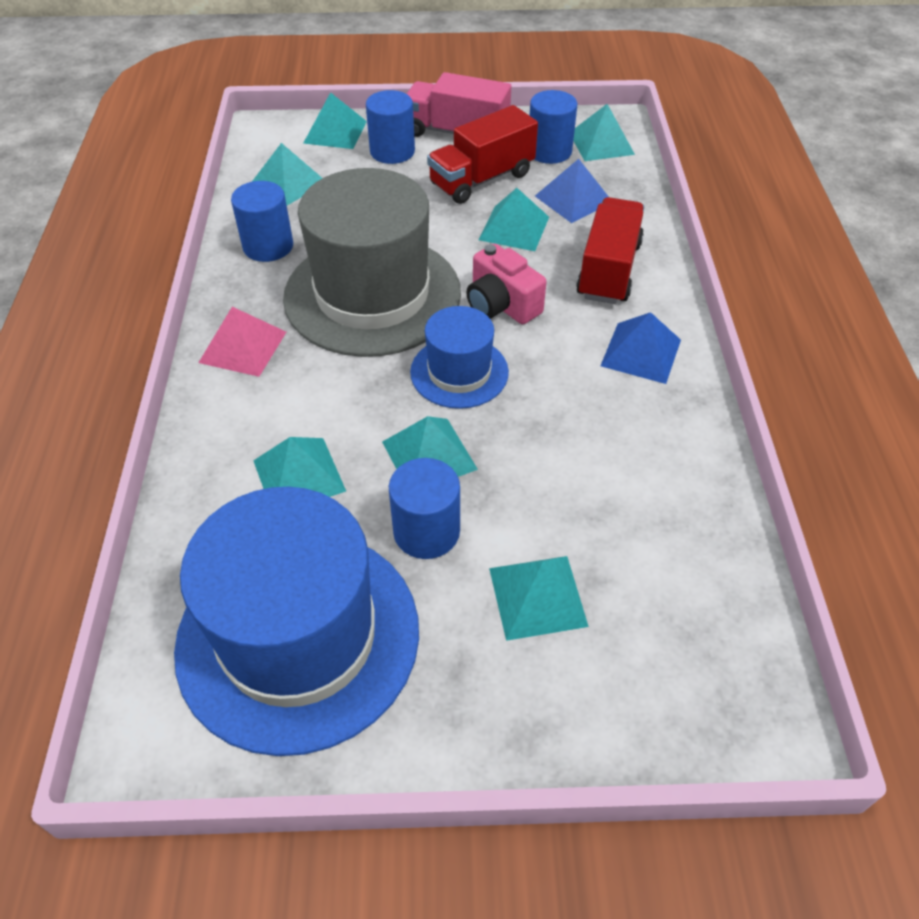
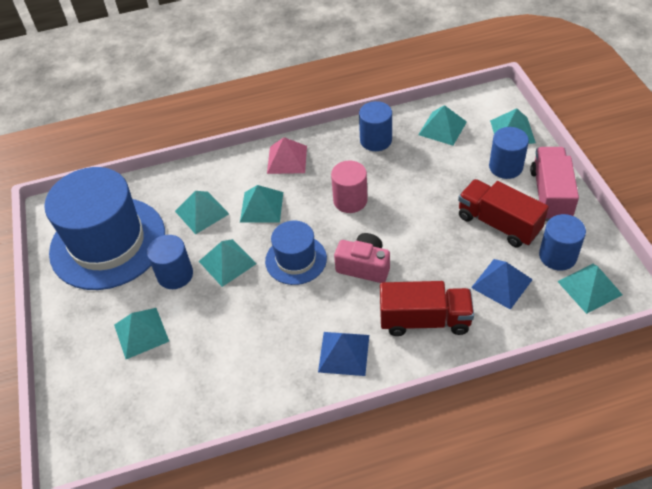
camera: 80 degrees right, 0 degrees up
grey hat [283,168,461,357] -> pink cylinder [331,161,368,213]
pink camera [466,244,547,324] -> pink camera turned 75 degrees clockwise [334,233,390,283]
turquoise pyramid [479,188,549,251] -> turquoise pyramid moved to [240,185,283,222]

